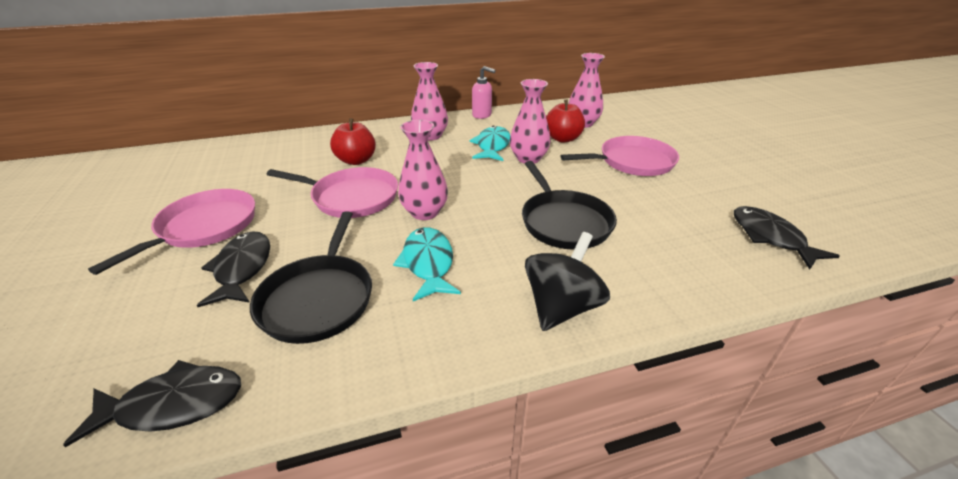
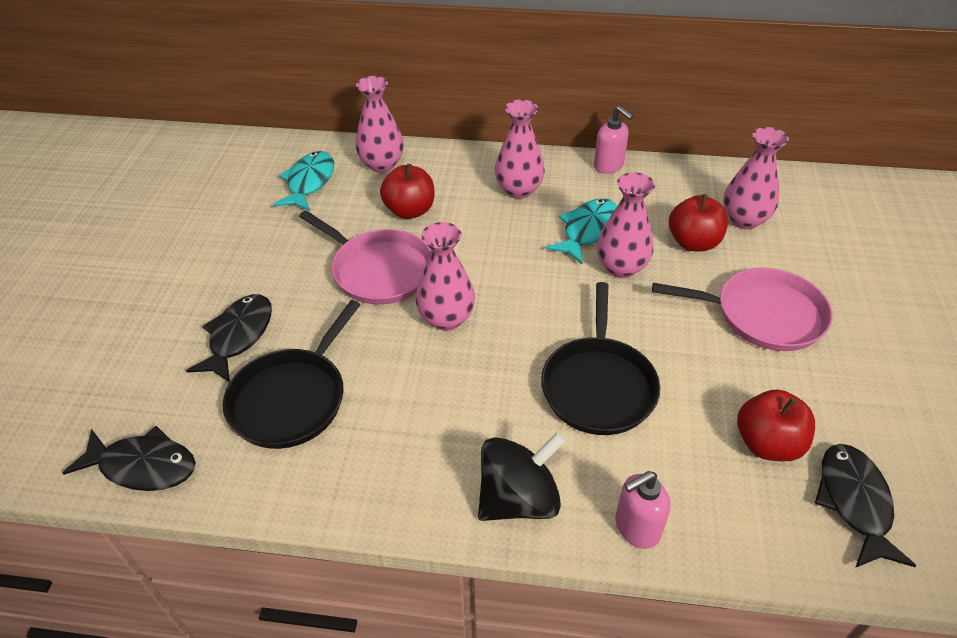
camera: 25 degrees right, 10 degrees up
pink pan [88,189,255,275] -> none
turquoise fish [393,227,461,301] -> turquoise fish moved to [273,151,334,211]
none -> pink vase [356,76,404,173]
none -> pink soap dispenser [615,471,671,549]
none -> red apple [737,390,815,461]

